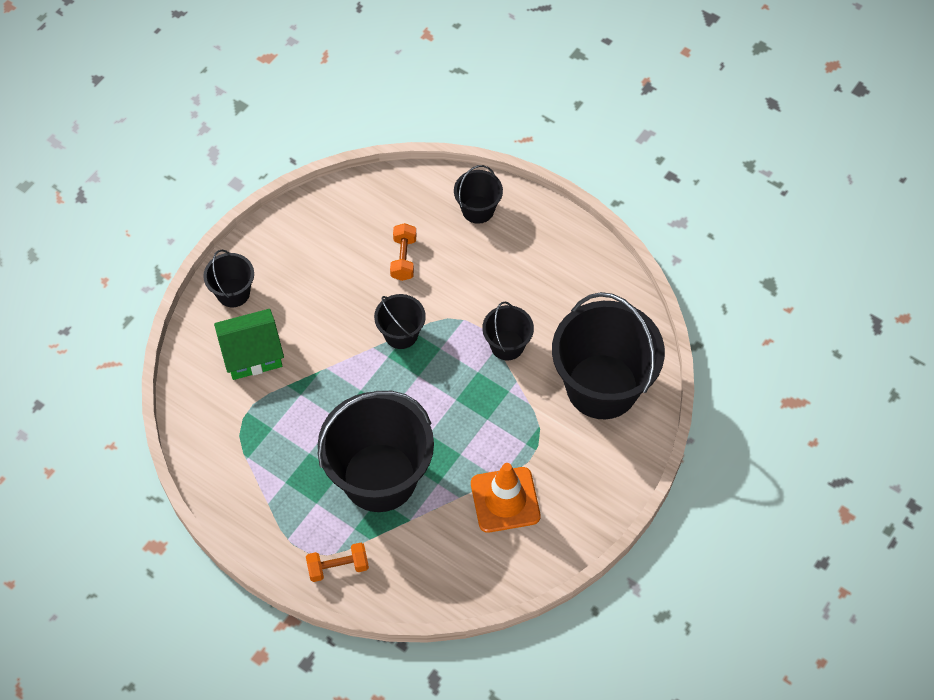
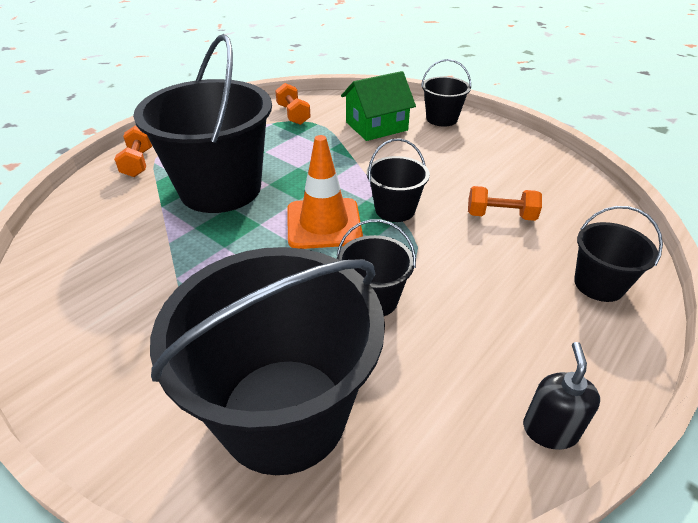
camera: 95 degrees right, 20 degrees down
green house [214,309,284,380] -> green house turned 75 degrees clockwise [341,71,416,141]
orange traffic cone [471,463,541,533] -> orange traffic cone moved to [287,135,363,249]
none -> orange dumbbell [275,83,311,125]
none -> black soap dispenser [523,342,600,450]

